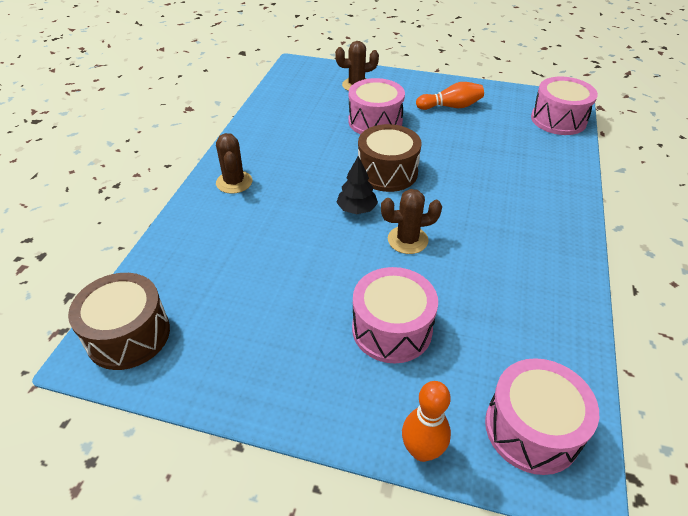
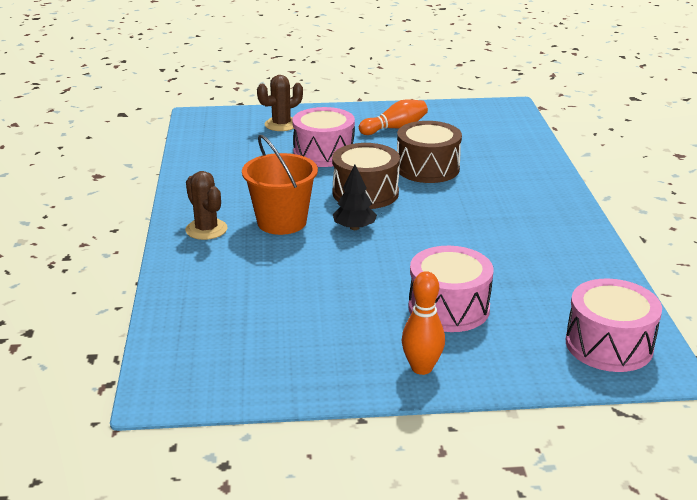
camera: 20 degrees left, 15 degrees down
brown drum [68,273,170,370] -> brown drum moved to [397,121,462,183]
brown cactus [381,189,442,254] -> none
orange bowling pin [402,381,451,462] -> orange bowling pin moved to [402,271,445,375]
pink drum [531,77,598,135] -> none
none -> orange bucket [242,135,318,235]

